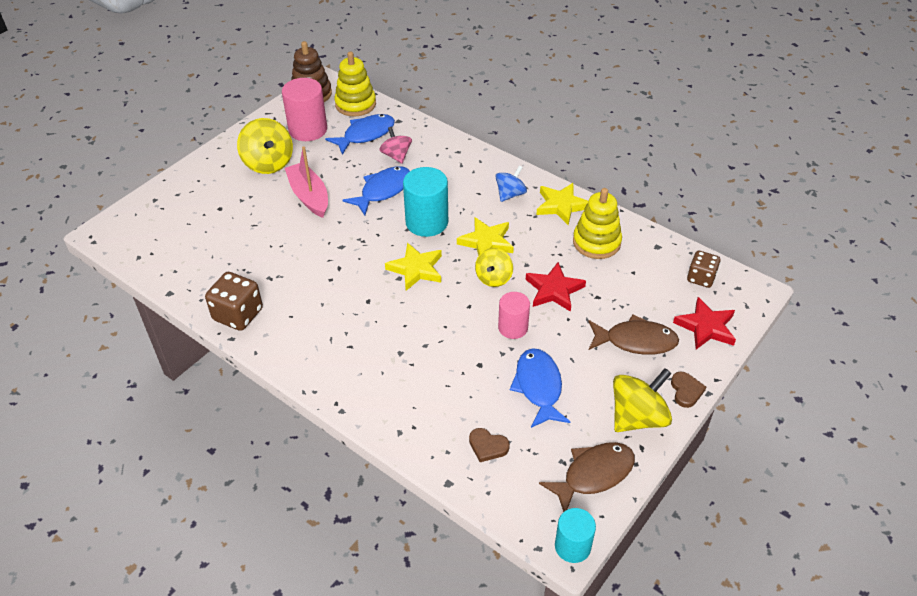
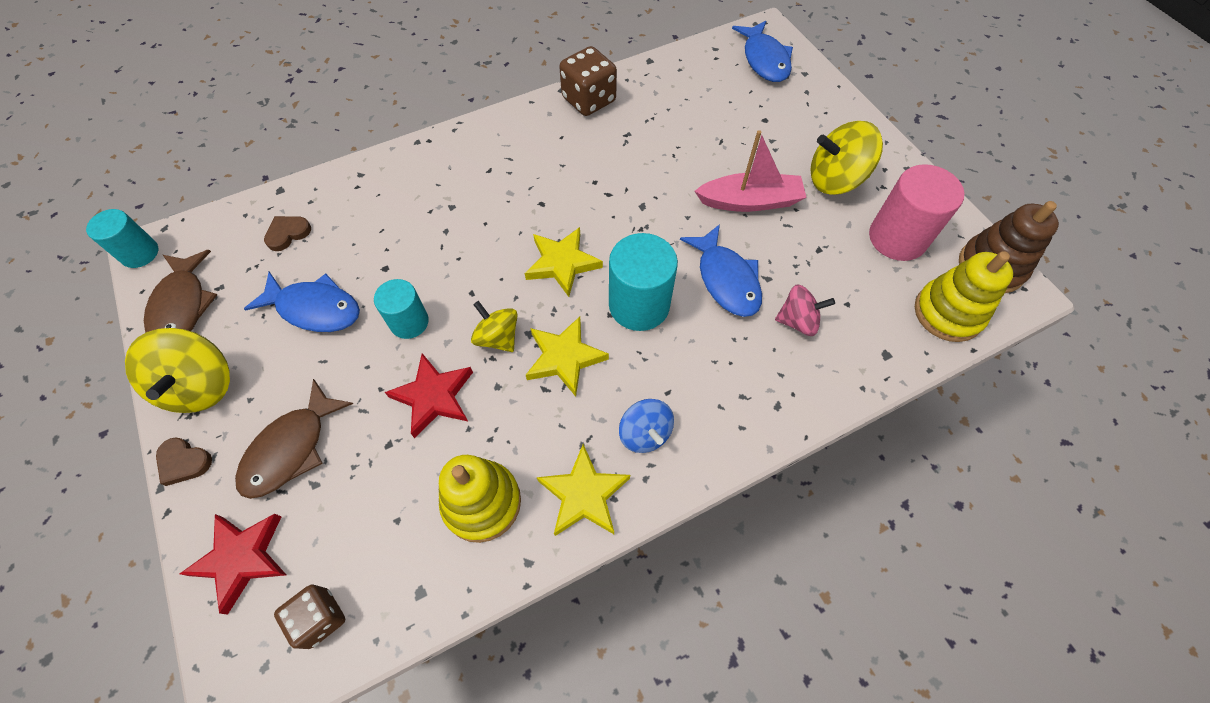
camera: 115 degrees right, 15 degrees up
blue fish [325,114,395,155] -> blue fish moved to [732,21,793,82]
pink cylinder [498,292,530,339] -> turquoise cylinder [374,279,429,339]

